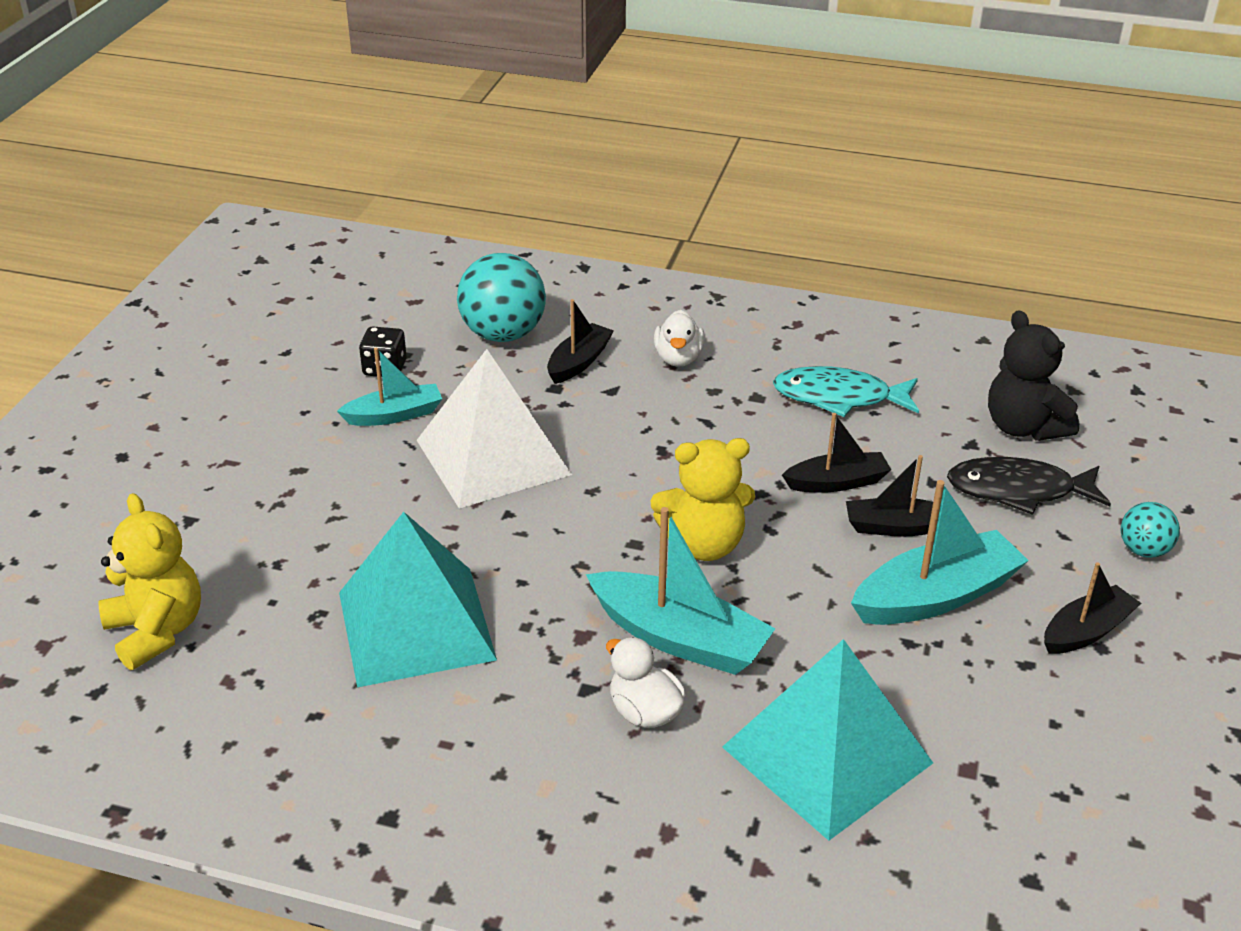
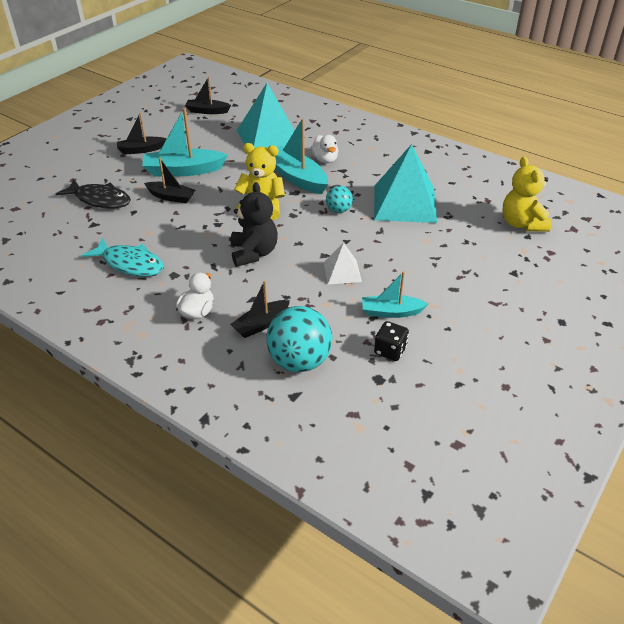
camera: 160 degrees left, 5 degrees up
white pyramid [417,349,572,509] -> white pyramid [324,243,362,285], size x0.49
black boat [782,413,891,493] -> black boat moved to [185,76,231,114]
black teddy bear [988,310,1079,441] -> black teddy bear moved to [231,182,278,267]
turquoise ball [1121,502,1180,558] -> turquoise ball moved to [326,186,353,213]

